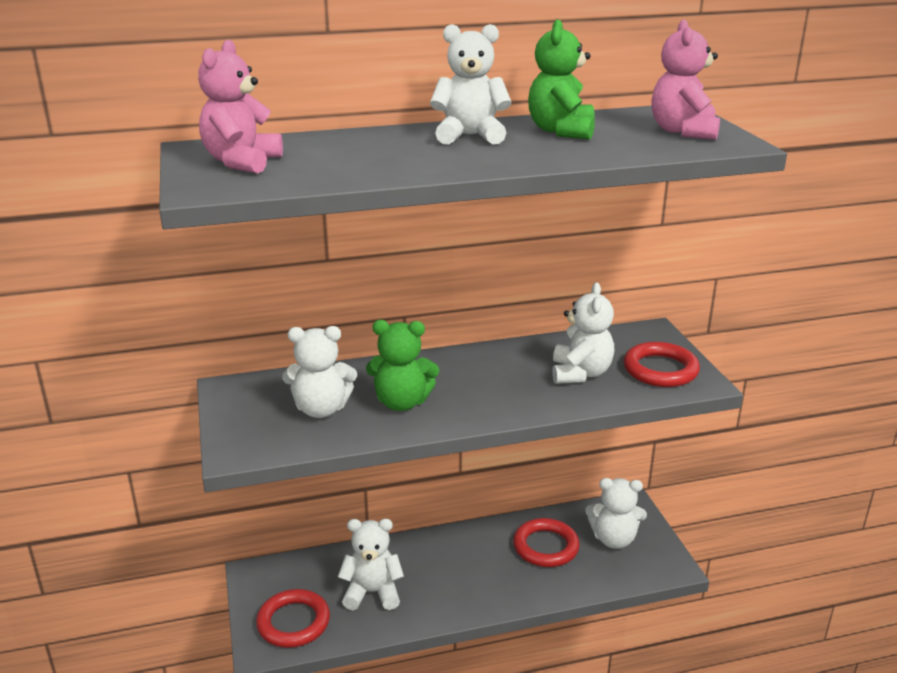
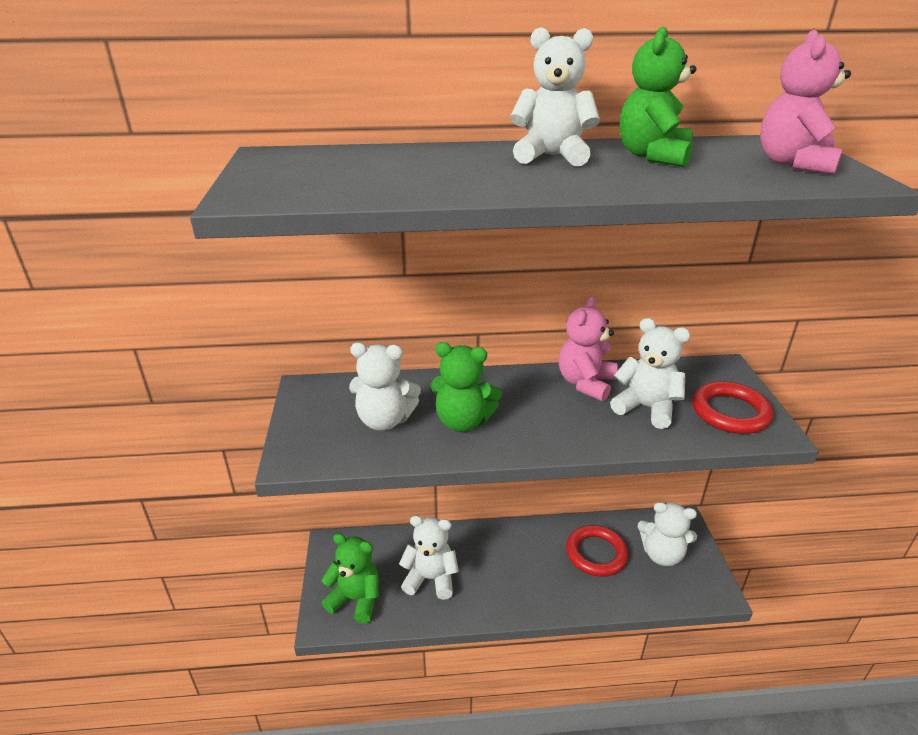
camera: 10 degrees right, 5 degrees up
pink teddy bear [198,40,283,173] -> pink teddy bear moved to [559,296,617,402]
red ring [256,589,330,648] -> green teddy bear [321,533,379,624]
white teddy bear [552,282,614,384] -> white teddy bear turned 75 degrees counterclockwise [610,318,690,429]

